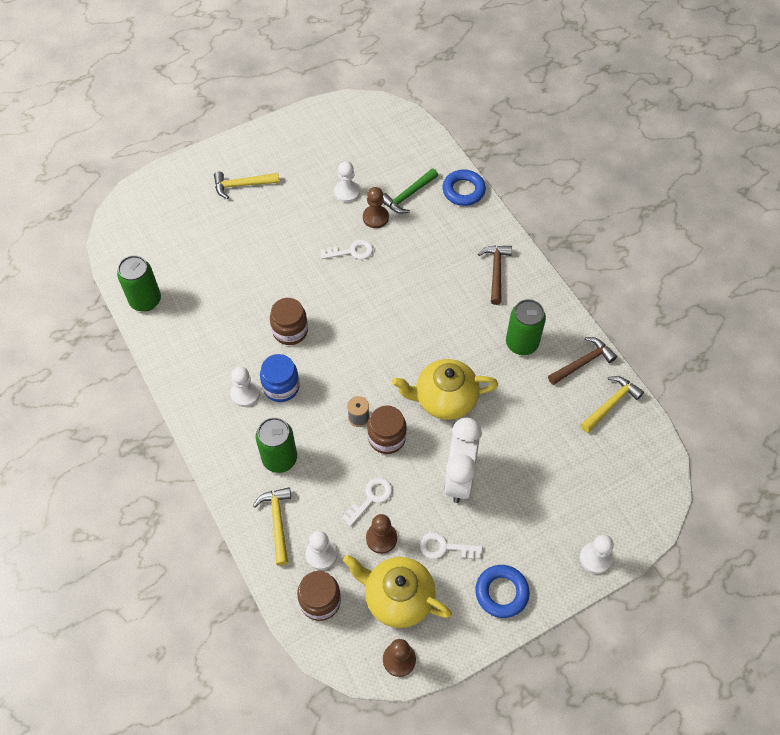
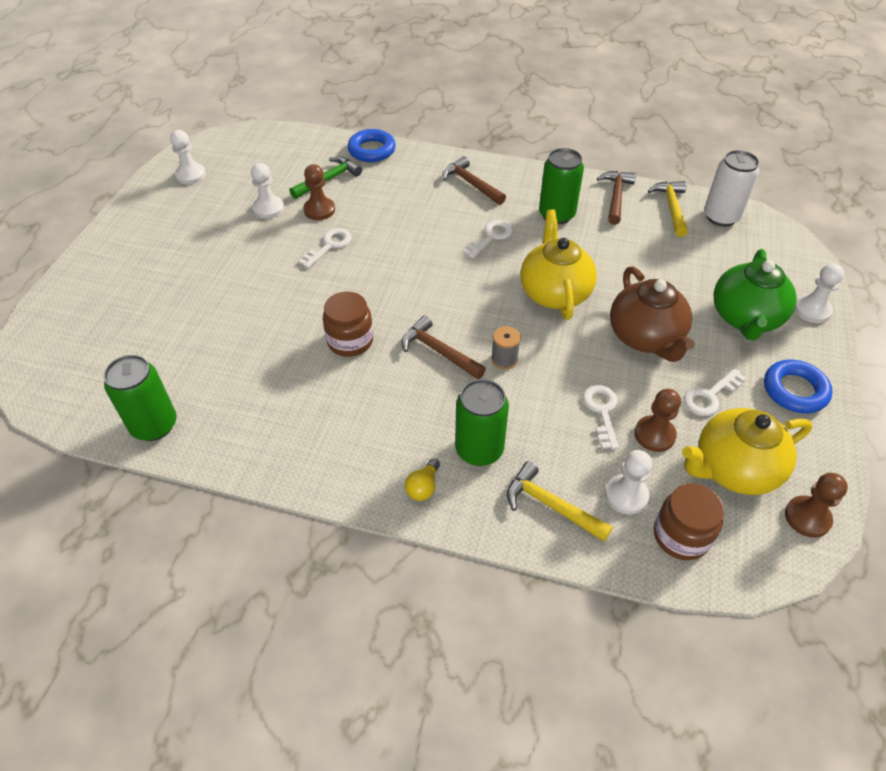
camera: 45 degrees left, 10 degrees down
yellow hammer [214,171,280,199] -> none
white pawn [230,366,260,407] -> white pawn moved to [170,130,206,184]
blue jar [260,354,300,402] -> none
brown jar [367,405,407,454] -> none
green hammer [383,168,438,214] -> green hammer turned 135 degrees counterclockwise [290,156,362,199]
yellow teapot [392,359,498,420] -> yellow teapot turned 135 degrees clockwise [520,209,597,320]
white clock [444,418,482,503] -> brown teapot [610,266,695,362]
none -> brown hammer [402,316,486,379]
none -> yellow light bulb [405,458,440,501]
none -> white key [463,220,513,258]
none -> white can [704,150,759,227]
none -> green teapot [713,249,797,340]

